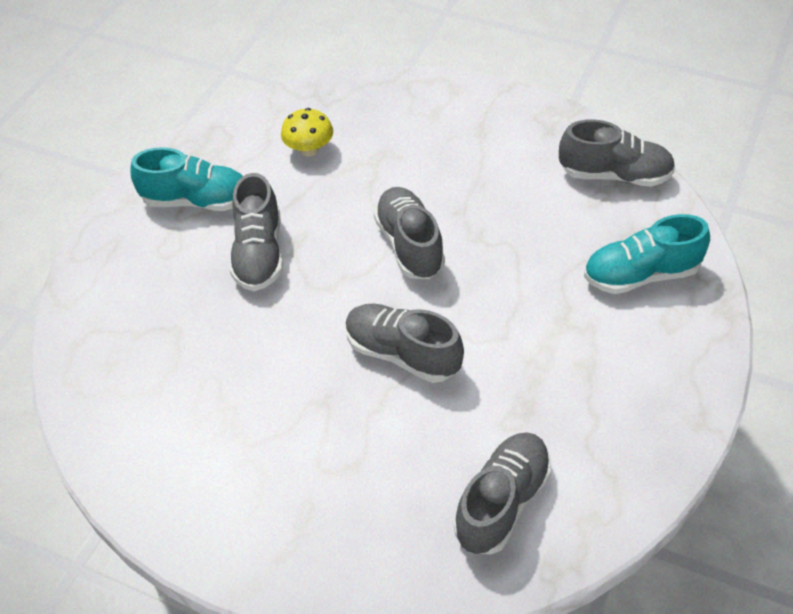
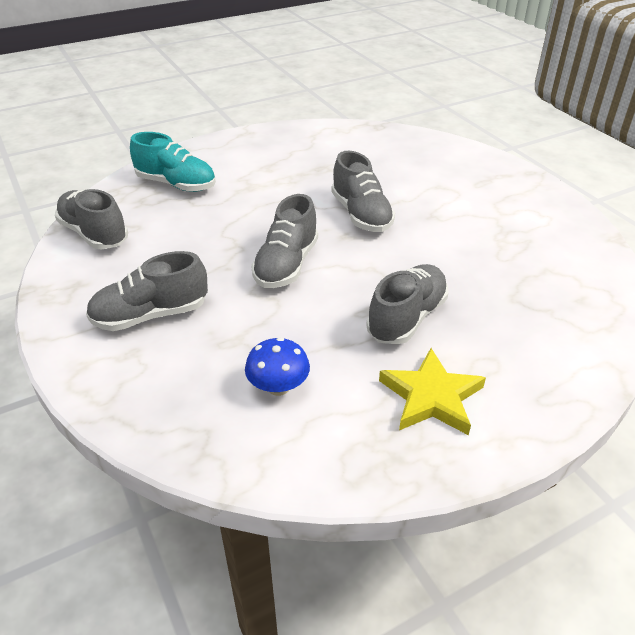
camera: 145 degrees left, 10 degrees down
turquoise shoe [130,147,243,211] -> yellow star [379,348,486,435]
yellow mushroom [281,108,333,157] -> blue mushroom [245,337,310,396]
grey shoe [454,432,551,554] -> grey shoe moved to [86,251,208,331]

